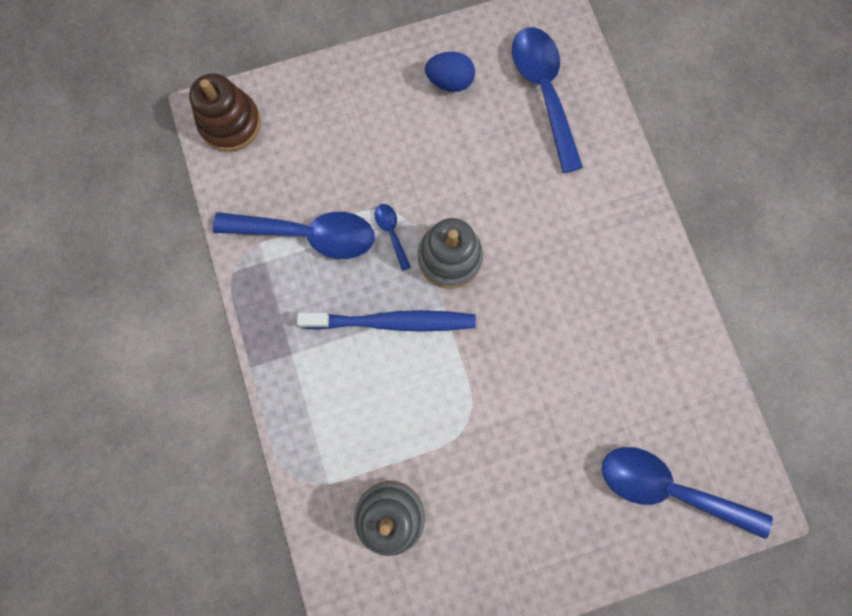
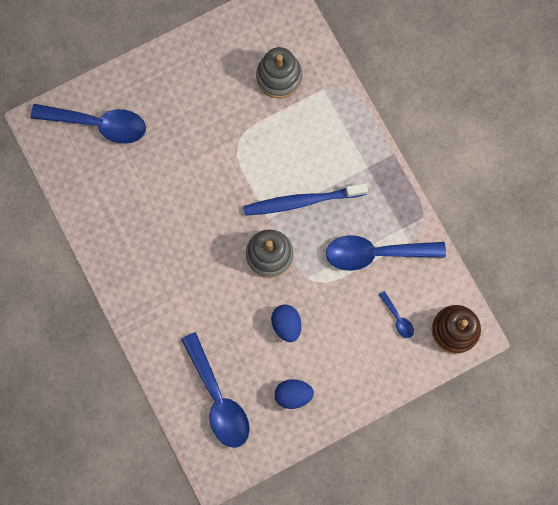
camera: 170 degrees right, 0 degrees up
blue spoon [375,204,411,271] -> blue spoon moved to [379,291,414,338]
none -> blue egg [271,305,301,342]

